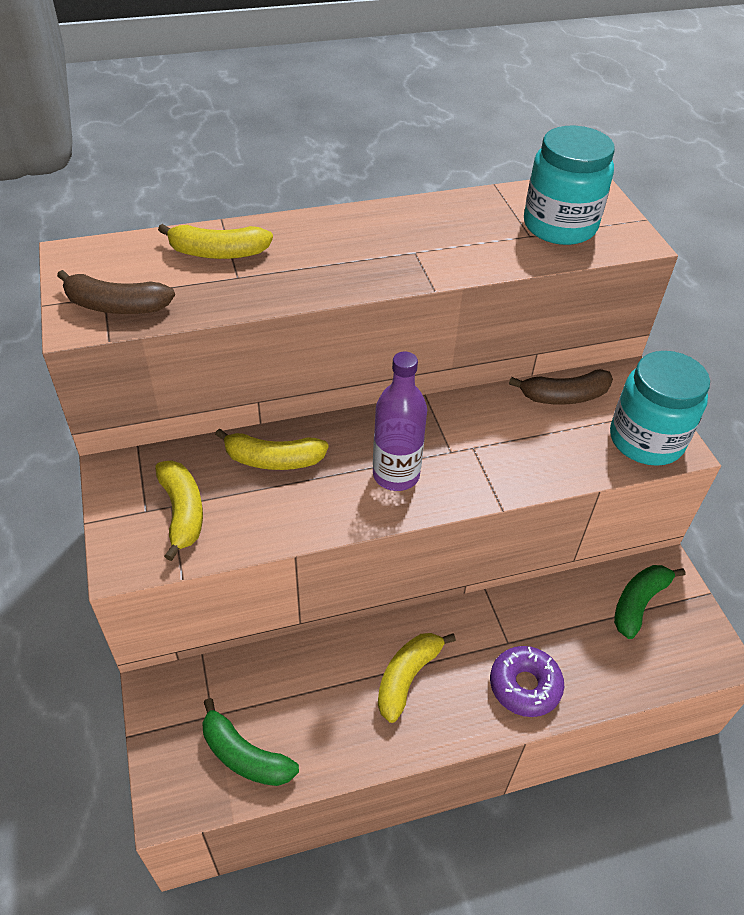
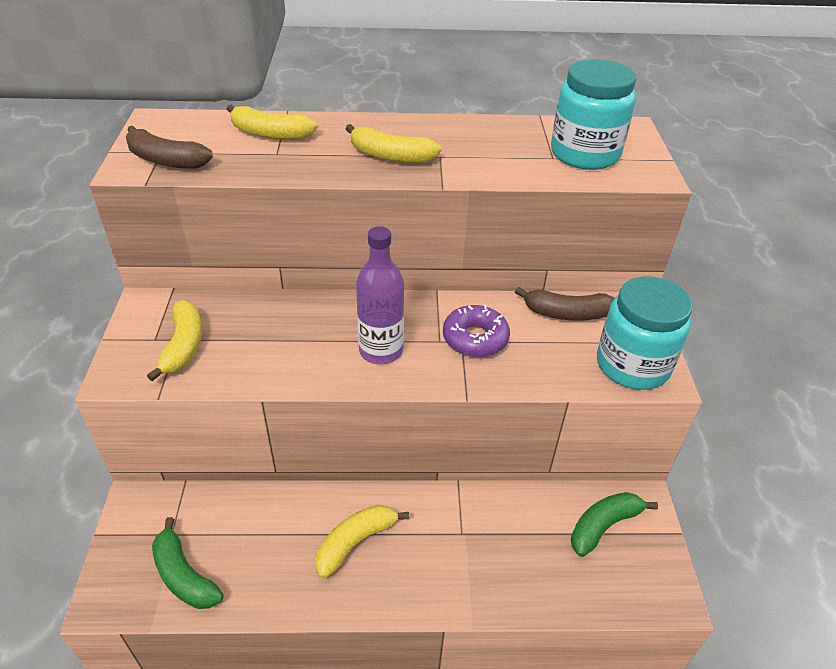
camera: 15 degrees right, 5 degrees down
yellow banana [215,429,329,470] -> yellow banana moved to [345,124,442,163]
purple donut [490,646,564,717] -> purple donut moved to [443,305,510,357]

